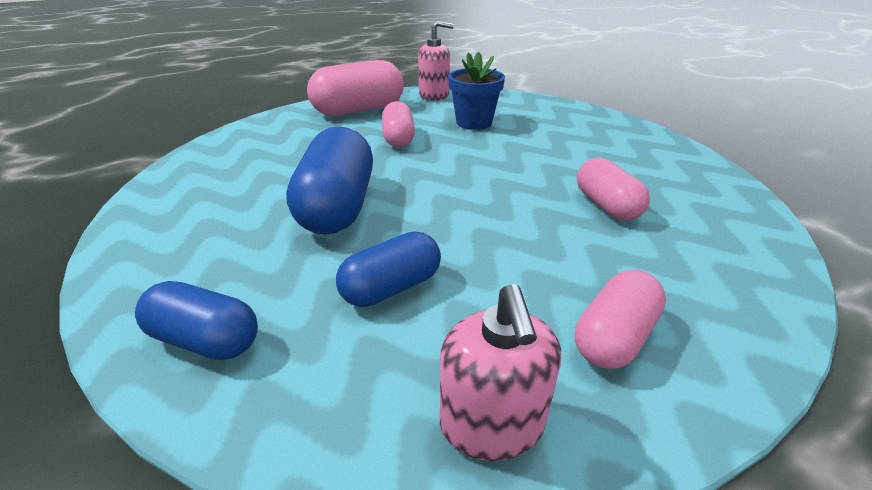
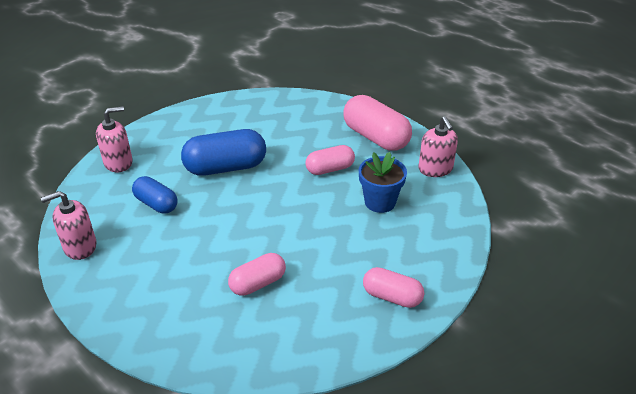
camera: 75 degrees right, 5 degrees up
blue capsule [135,281,258,360] -> pink soap dispenser [96,106,133,173]
pink capsule [575,270,666,369] -> pink capsule moved to [363,267,424,308]

